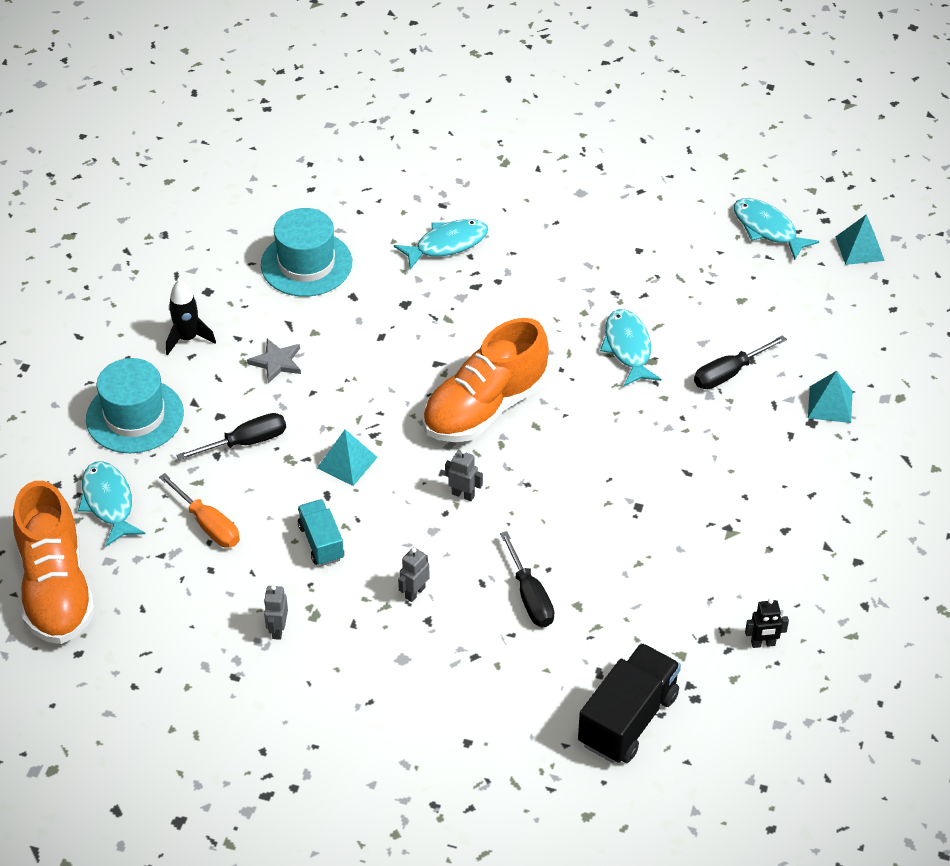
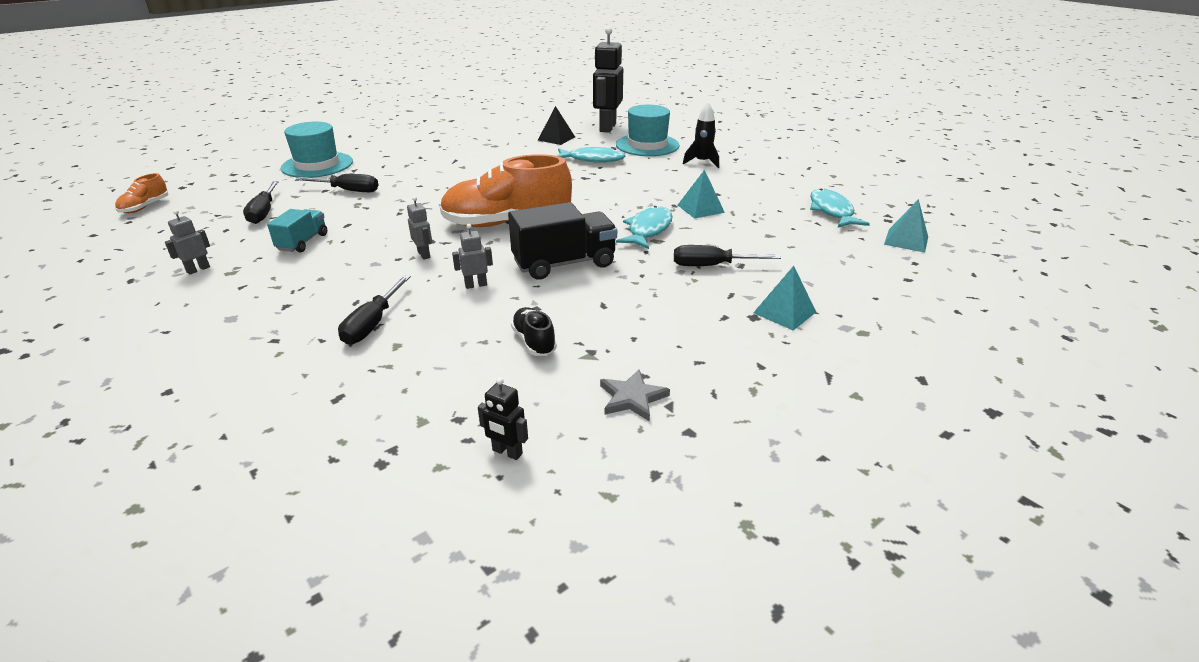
camera: 35 degrees right, 15 degrees down
orange shoe [13,481,95,644] -> orange shoe [115,173,168,213], size x0.44
turquoise fish [78,461,145,547] -> none
orange screwdriver [159,473,240,548] -> black screwdriver [243,181,279,224]
black rocket [166,280,216,355] -> black rocket moved to [683,102,719,168]
grey star [247,339,301,384] -> grey star moved to [600,369,670,422]
turquoise hat [261,208,352,297] -> turquoise hat moved to [616,105,680,156]
turquoise pyramid [317,429,378,486] -> turquoise pyramid moved to [678,170,725,219]
grey robot [398,547,430,602] -> grey robot moved to [452,224,493,289]
black truck [578,643,681,763] -> black truck moved to [508,202,617,280]
none -> black shoe [511,307,557,356]
none -> black pyramid [538,106,575,145]
none -> black robot [593,27,623,133]

